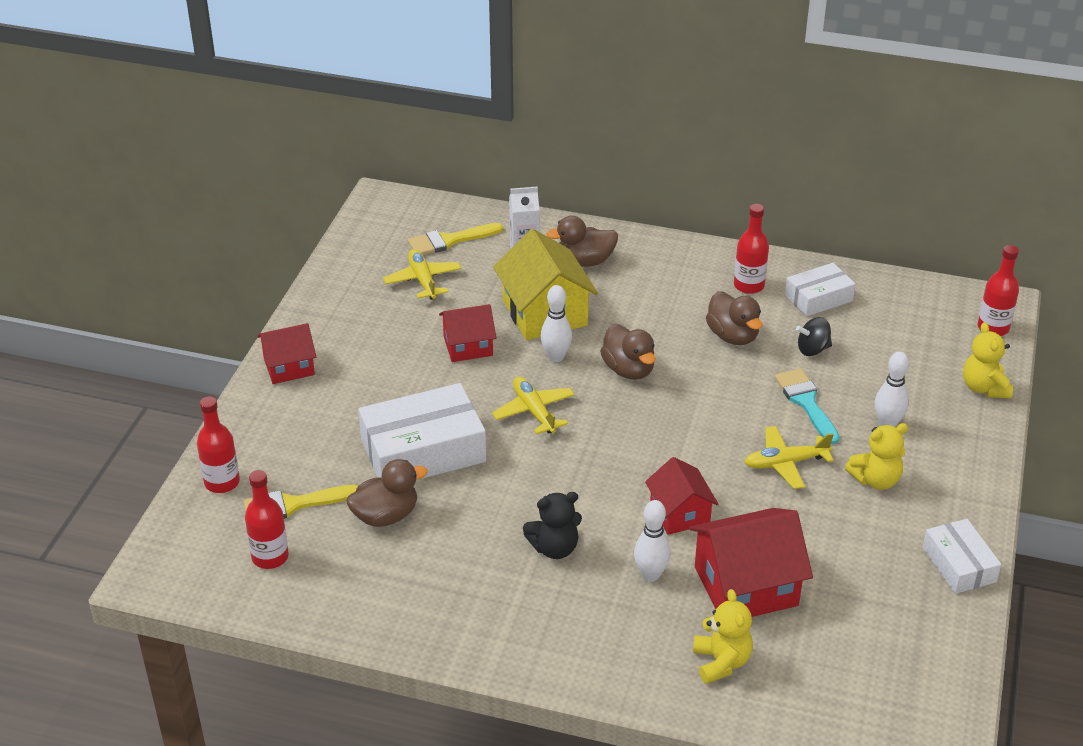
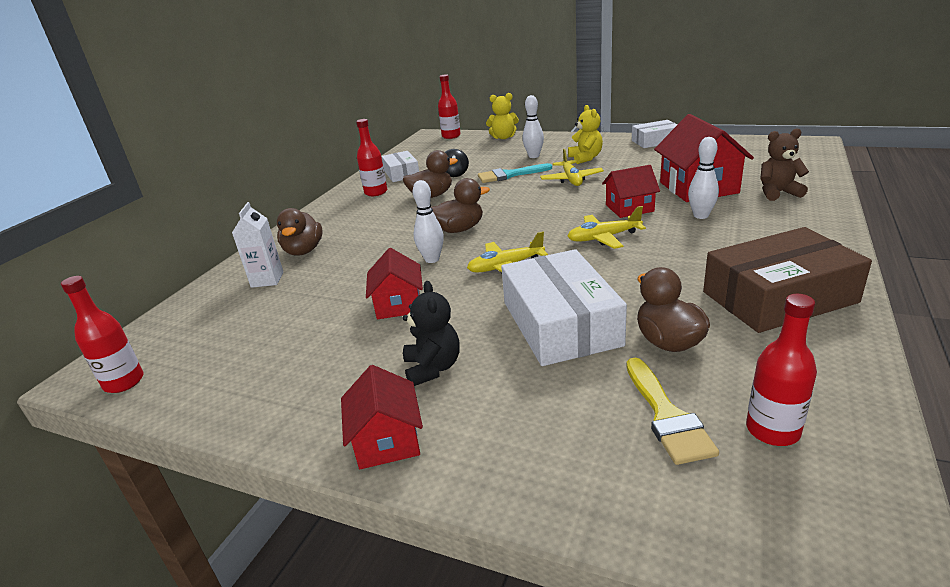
camera: 80 degrees left, 10 degrees down
red bottle [197,396,240,493] -> red bottle moved to [61,276,144,393]
yellow plane [383,249,462,300] -> yellow plane moved to [567,206,646,249]
yellow brush [408,223,503,255] -> none
yellow house [493,229,598,340] -> none
black teddy bear [523,492,582,559] -> black teddy bear moved to [403,281,459,386]
yellow teddy bear [693,589,753,684] -> brown teddy bear [760,128,809,201]
none -> brown box [703,227,872,333]

